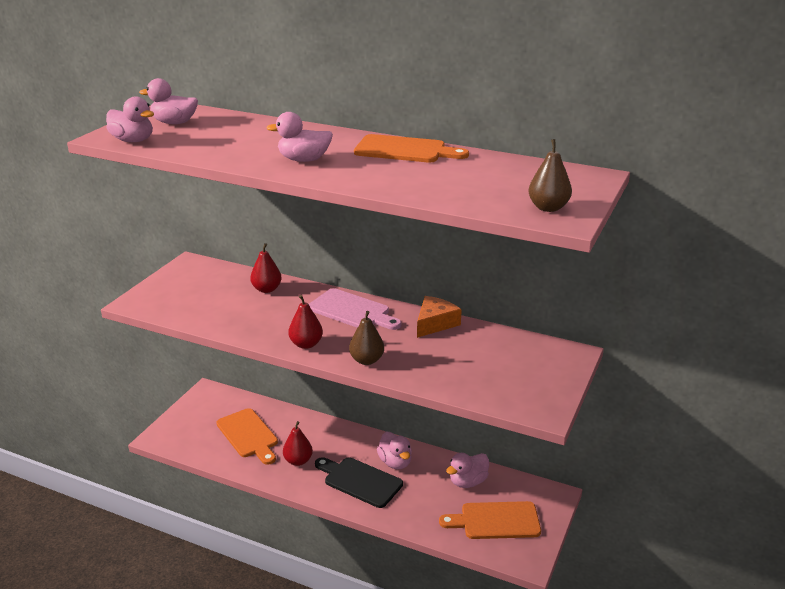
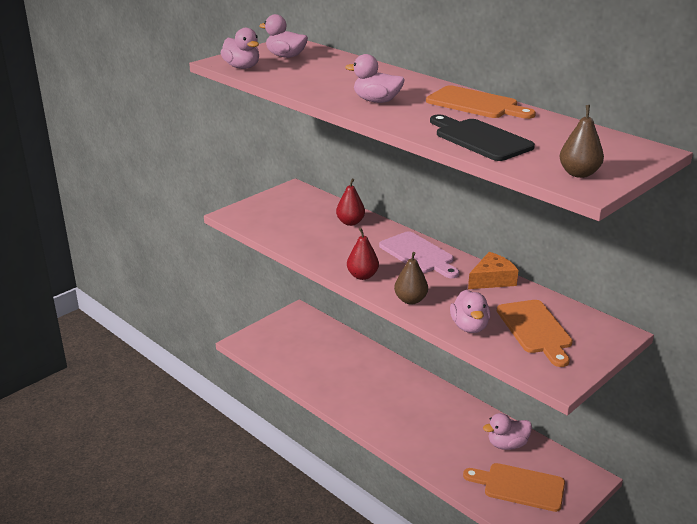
camera: 20 degrees right, 0 degrees up
orange cutting board [216,408,278,465] -> orange cutting board moved to [497,300,573,367]
red pear [283,421,313,466] -> none
black cutting board [315,457,403,508] -> black cutting board moved to [430,114,535,161]
pink duck [377,432,412,469] -> pink duck moved to [450,290,490,333]

